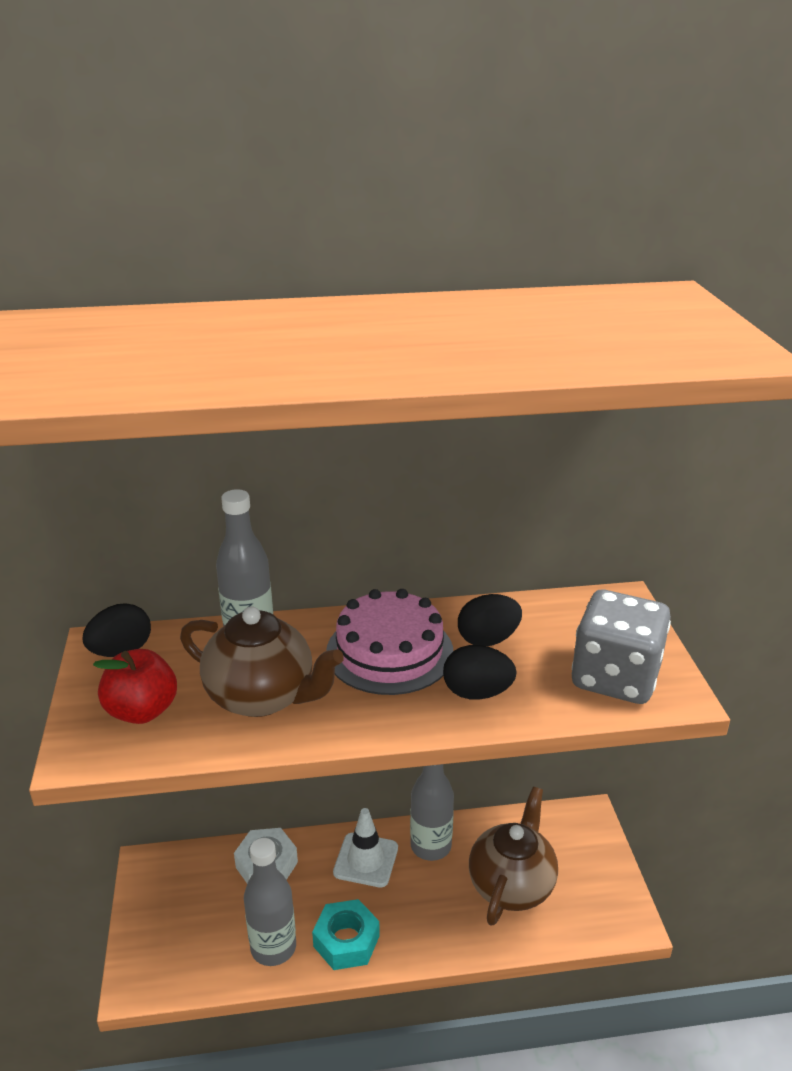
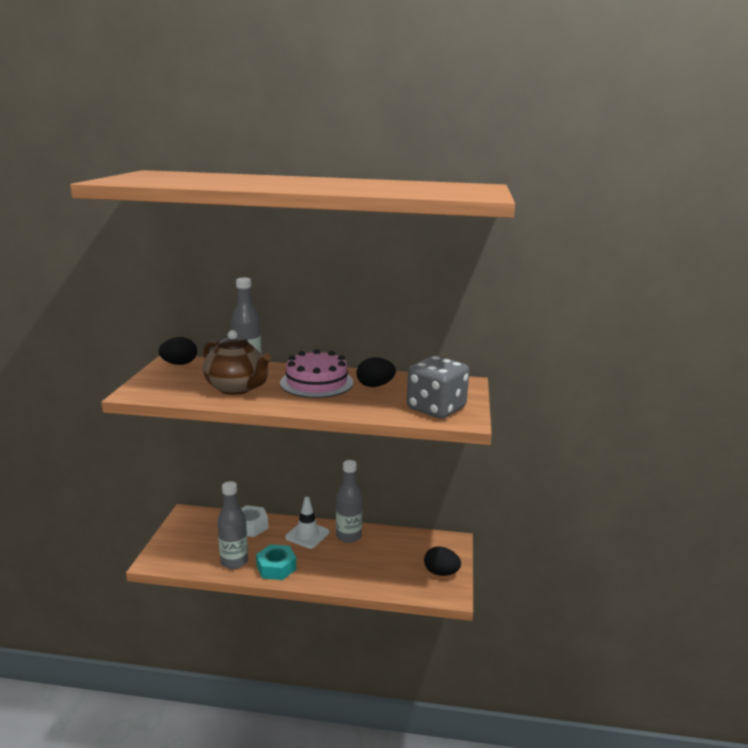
camera: 15 degrees right, 10 degrees down
red apple [93,649,177,724] -> none
black egg [443,645,517,700] -> black egg moved to [424,546,461,576]
brown teapot [469,787,558,926] -> none

